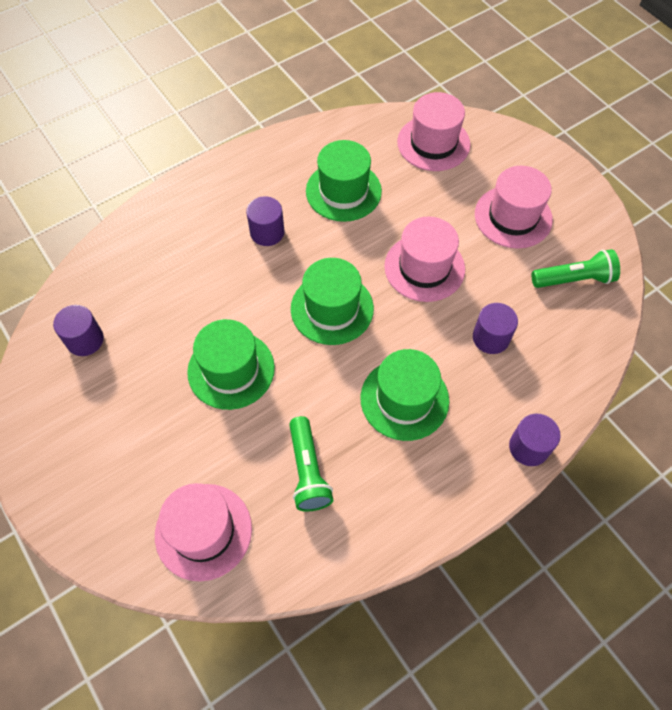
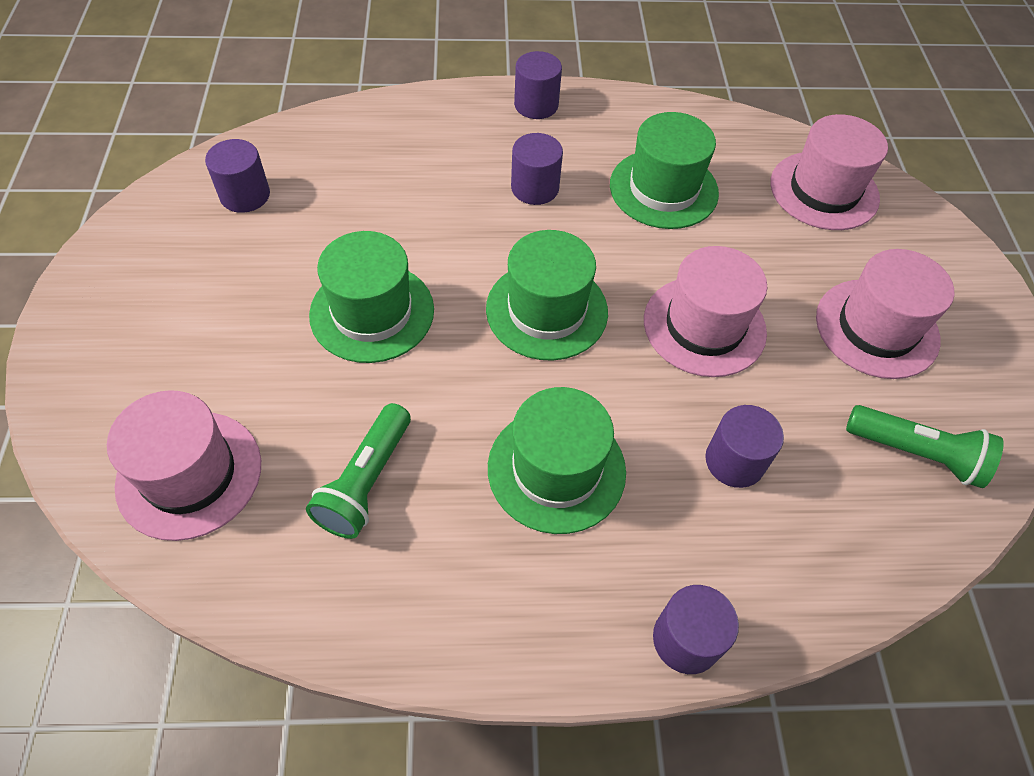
camera: 30 degrees right, 5 degrees down
none -> purple cylinder [514,51,562,119]

